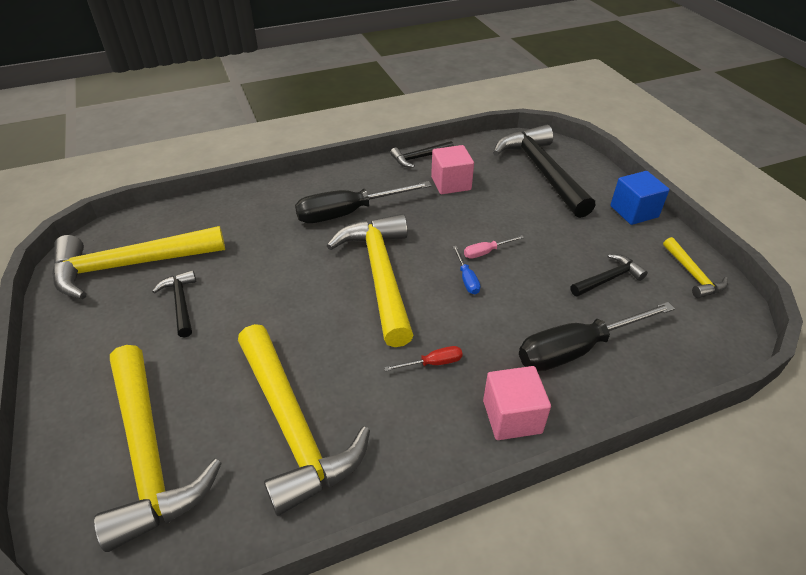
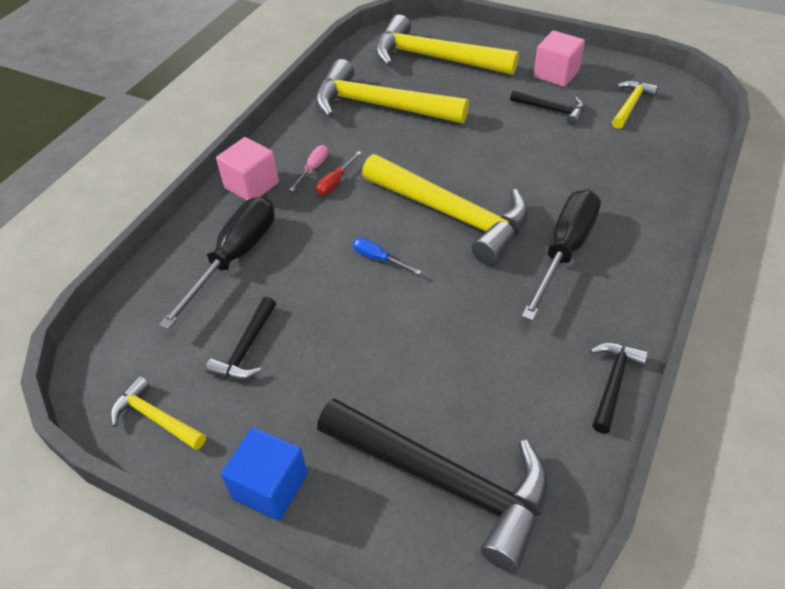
camera: 140 degrees right, 5 degrees up
yellow hammer [52,226,225,299] -> yellow hammer [612,81,658,129], size x0.48
pink cube [431,145,474,194] -> pink cube moved to [534,31,585,87]
pink screwdriver [464,235,524,259] -> pink screwdriver moved to [289,145,328,191]

